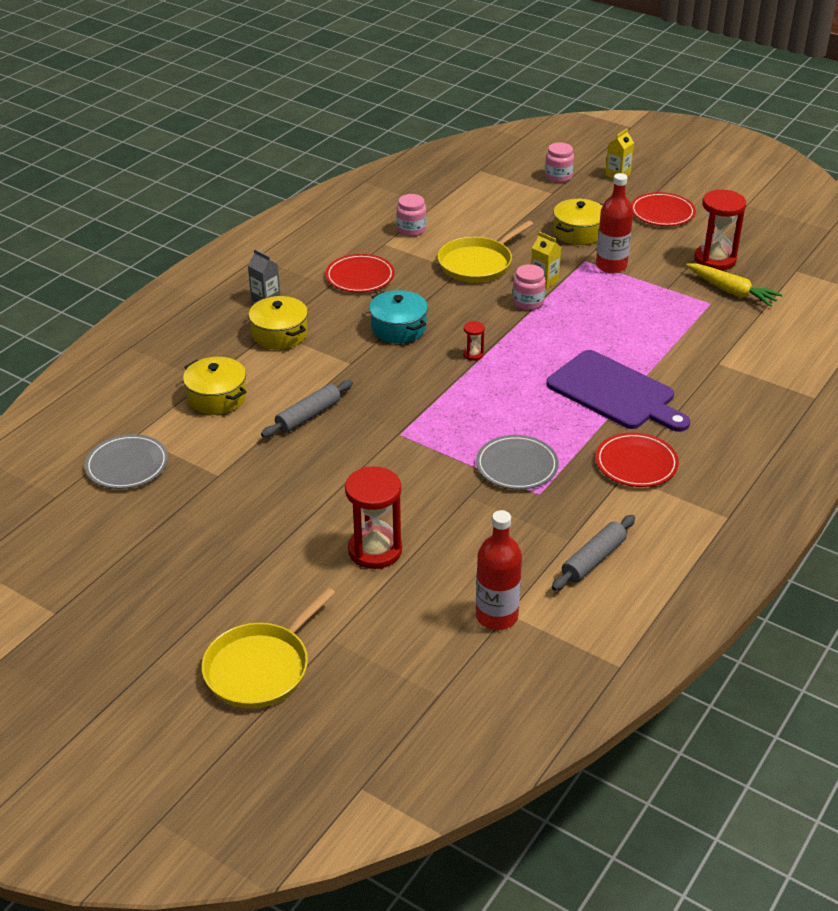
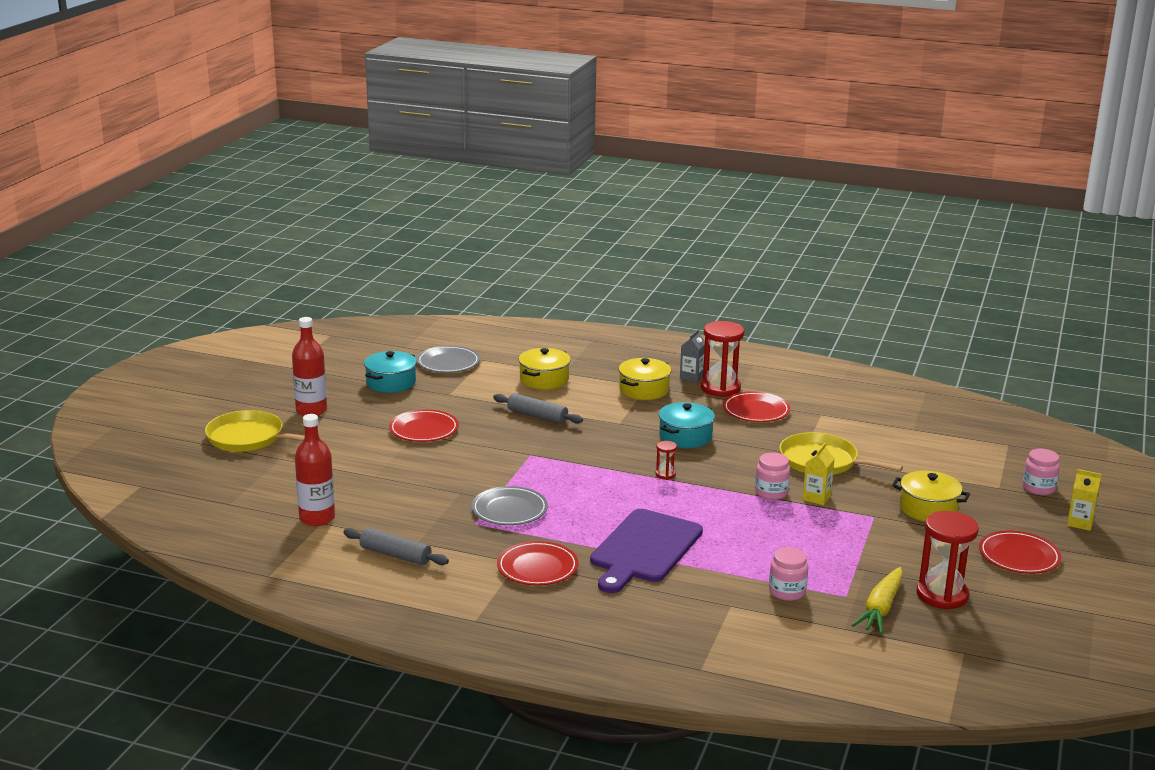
camera: 75 degrees right, 15 degrees down
red hourglass [345,467,402,569] -> red hourglass moved to [701,321,744,397]
pink jar [397,194,426,237] -> pink jar moved to [769,547,808,601]
red bottle [596,173,633,273] -> red bottle moved to [292,317,327,416]
none -> turquoise pot [364,351,417,393]
none -> red plate [389,409,459,442]

